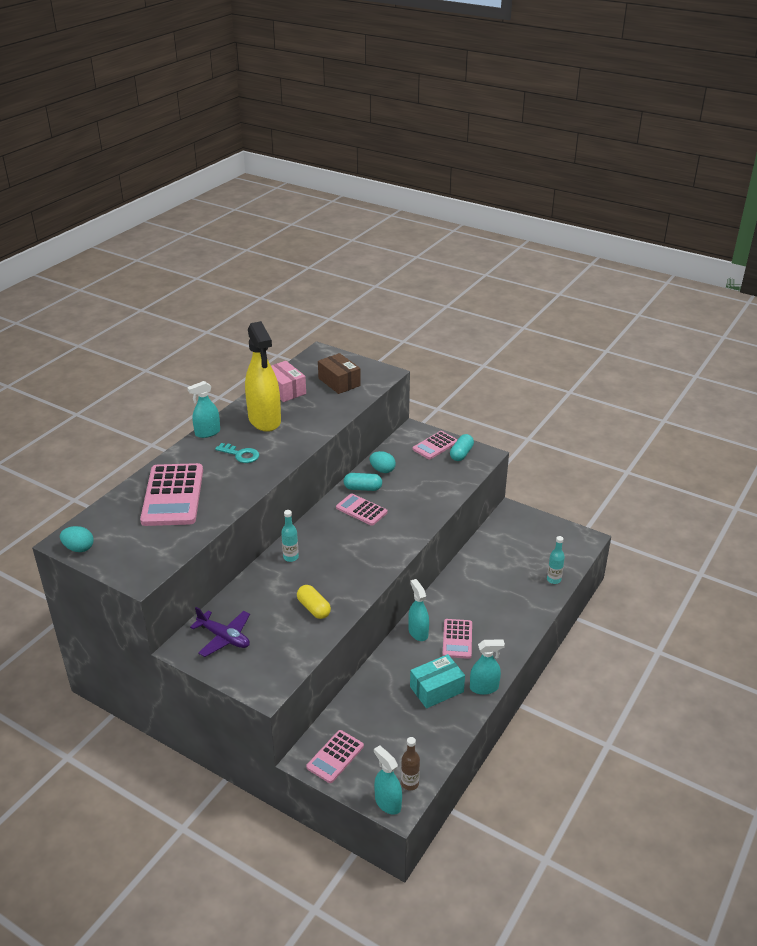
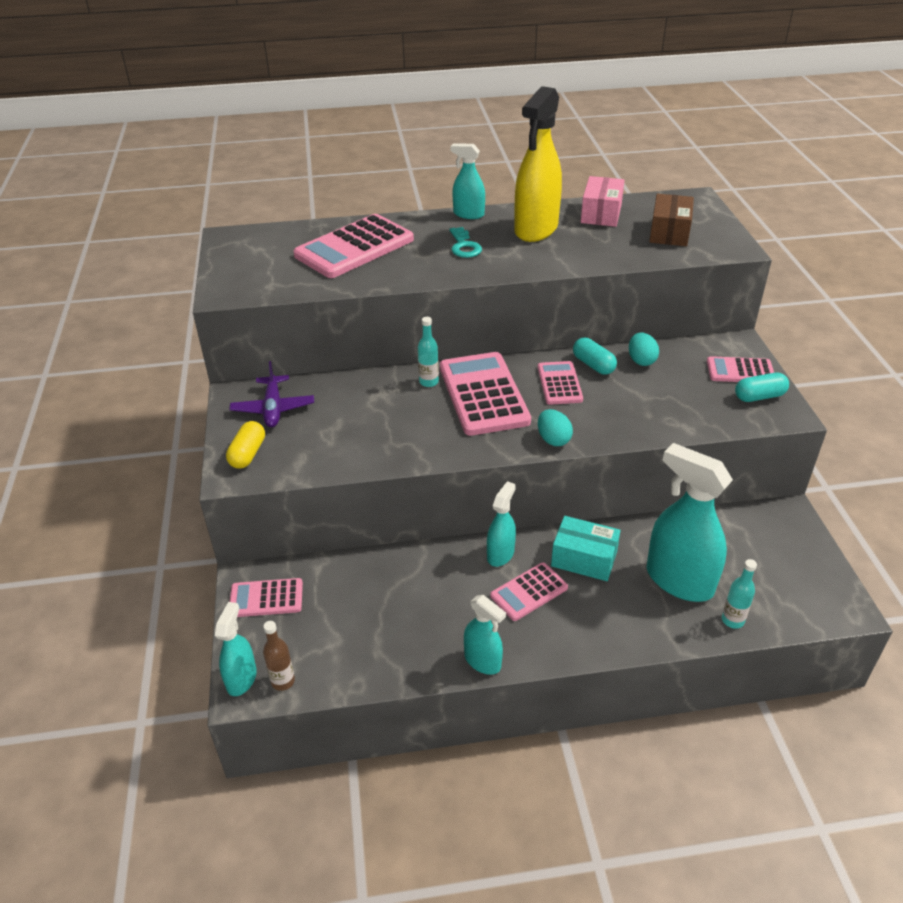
camera: 50 degrees right, 5 degrees up
turquoise egg [60,526,94,552] -> turquoise egg moved to [538,409,573,446]
yellow capsule [297,585,331,619] -> yellow capsule moved to [226,421,265,469]
turquoise box [410,654,465,709] -> turquoise box moved to [551,516,621,581]
none -> pink calculator [440,352,531,436]
none -> turquoise spray bottle [647,443,733,602]

